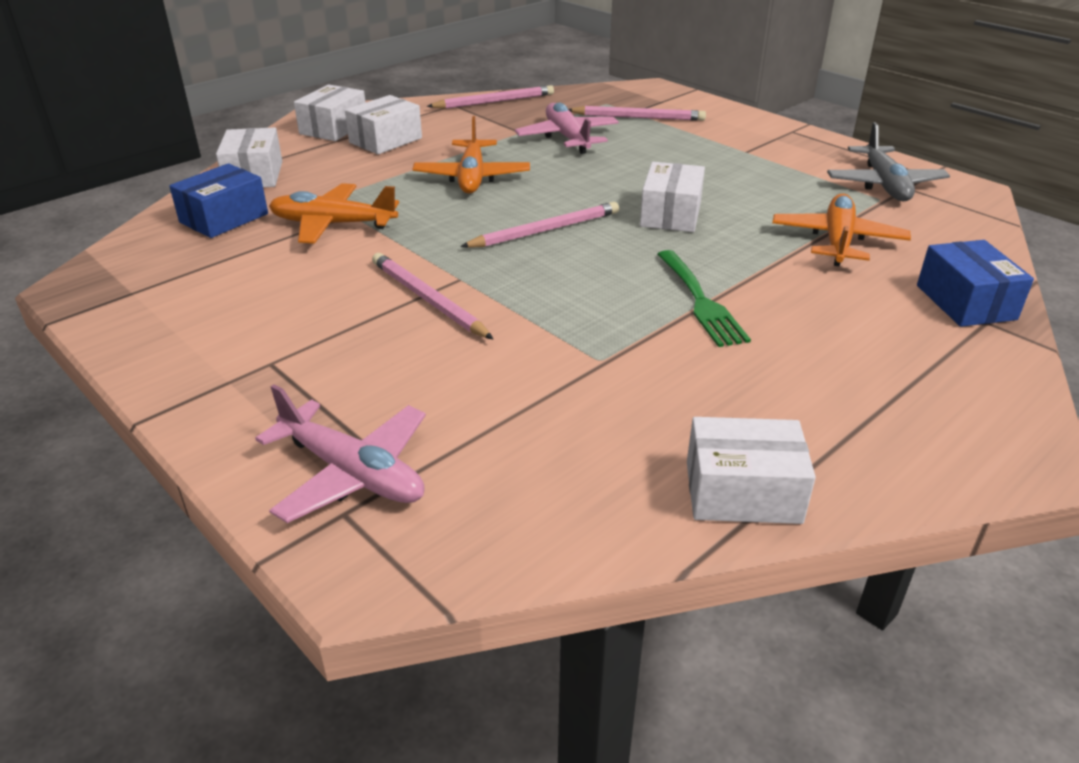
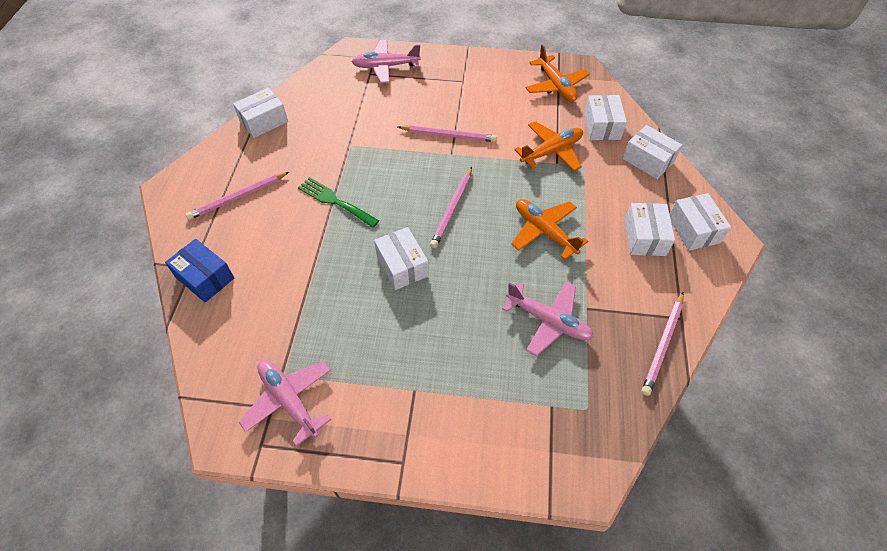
camera: 140 degrees right, 20 degrees up
blue box [169,163,268,238] -> white box [584,95,627,140]
pink pencil [568,106,706,121] -> pink pencil moved to [185,172,289,220]
orange plane [772,194,911,266] -> orange plane moved to [526,45,590,102]
grey plane [827,122,950,201] -> pink plane [239,360,331,446]

